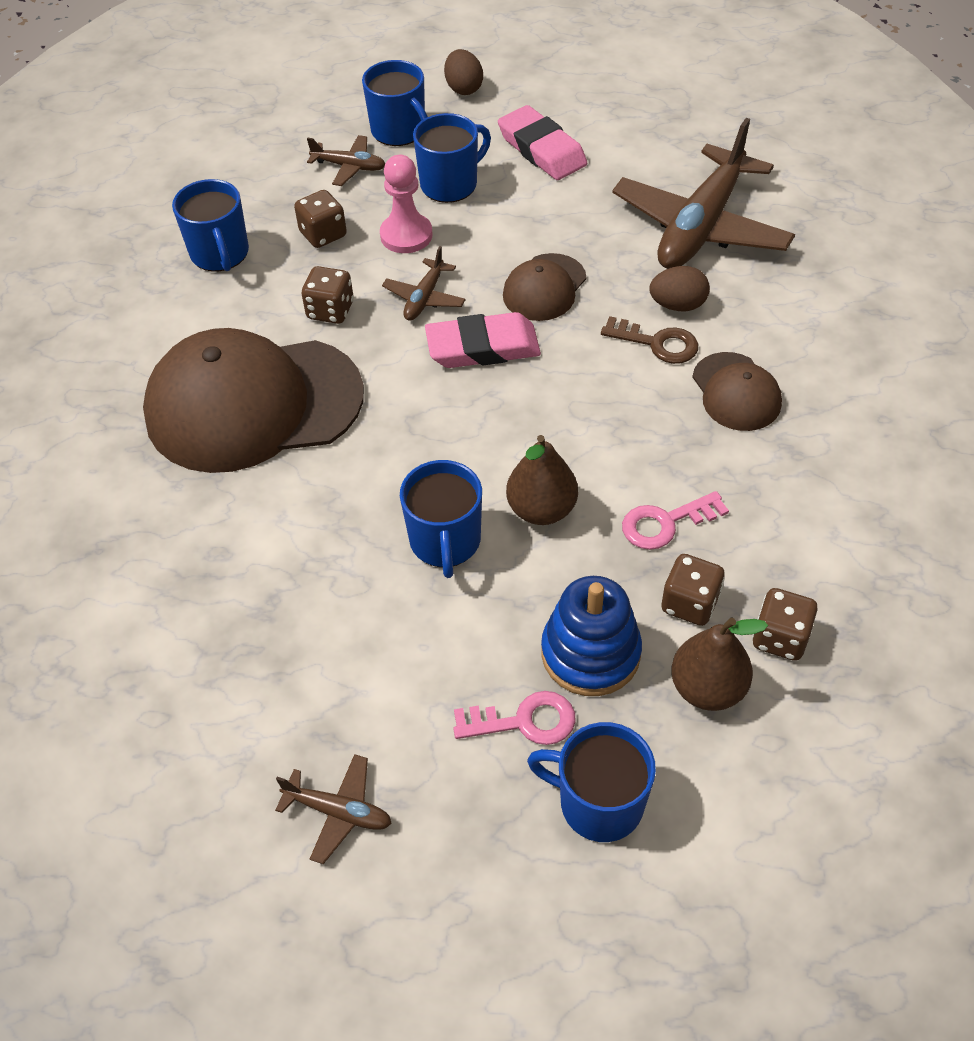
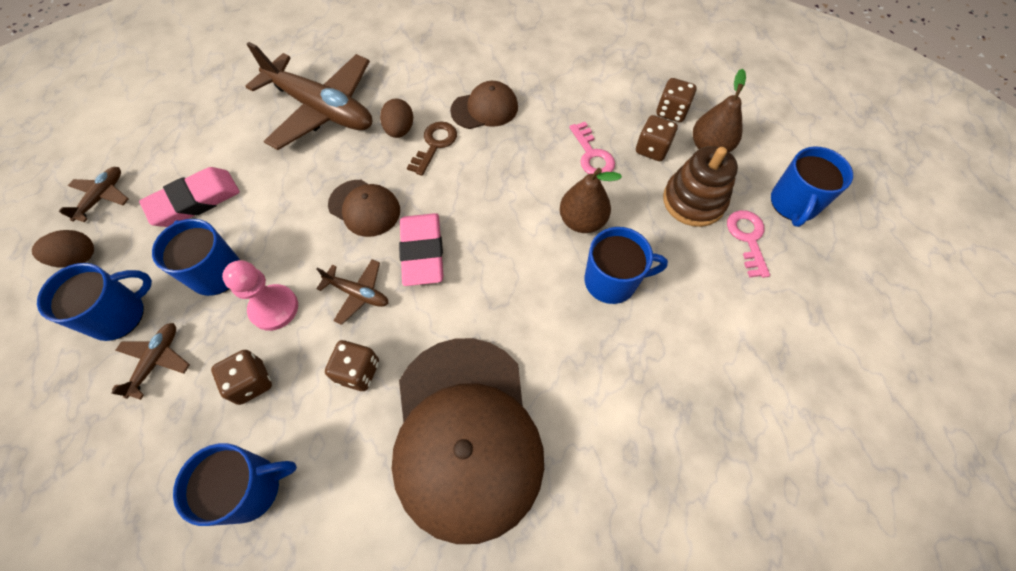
camera: 90 degrees left, 10 degrees up
brown plane [275,754,392,864] -> brown plane moved to [58,167,129,222]
blue stacking toy [541,576,642,696] -> brown stacking toy [663,146,738,227]

